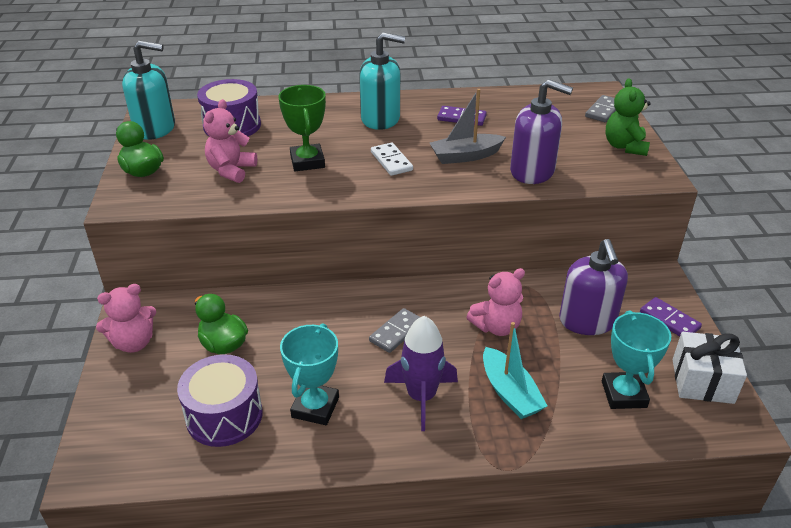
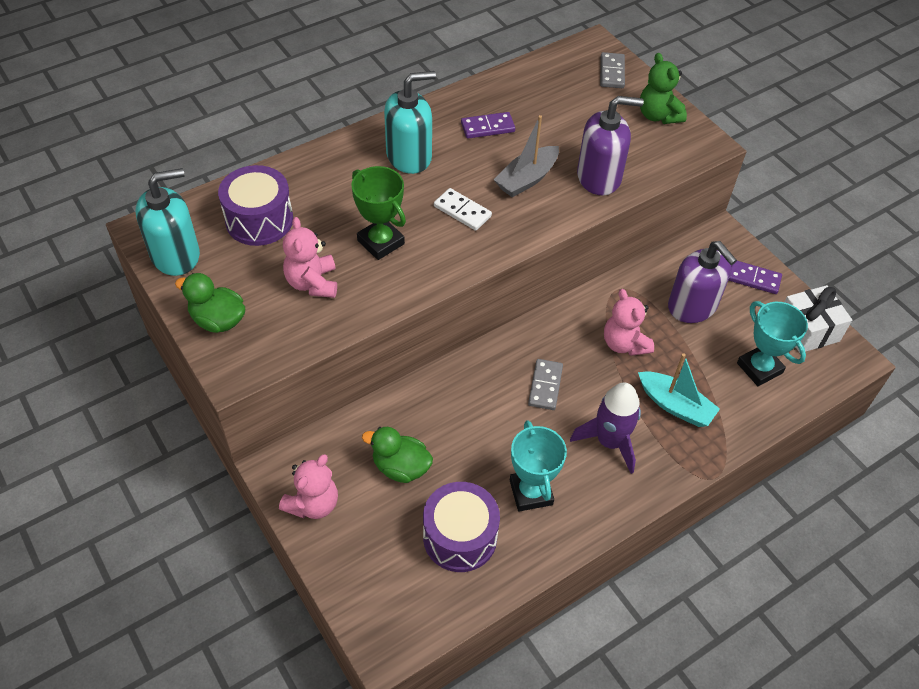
camera: 30 degrees left, 15 degrees up
pink teddy bear [466,268,525,336] -> pink teddy bear turned 120 degrees clockwise [604,289,654,356]

